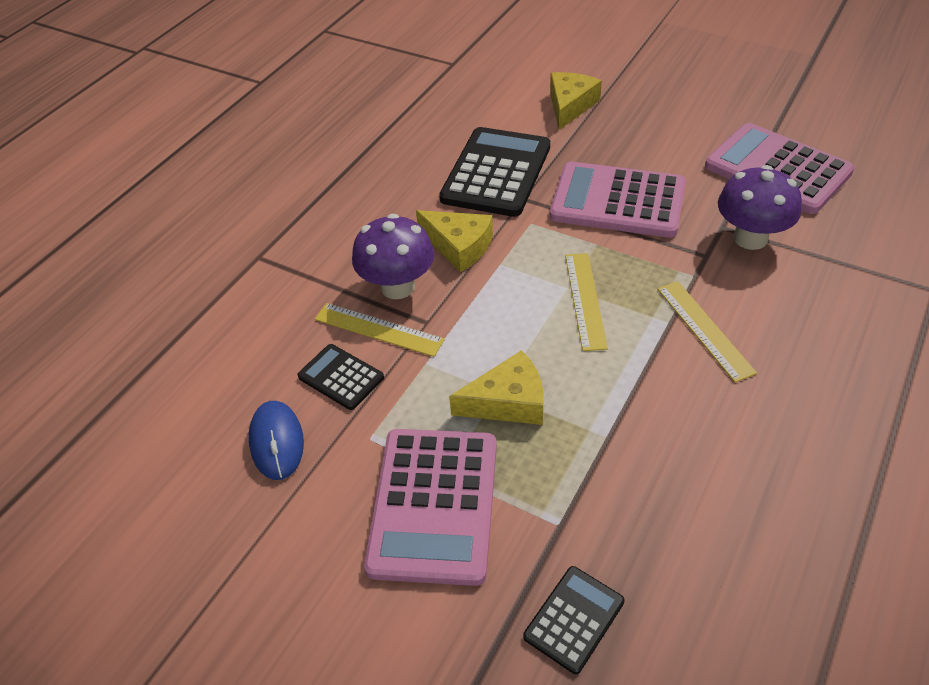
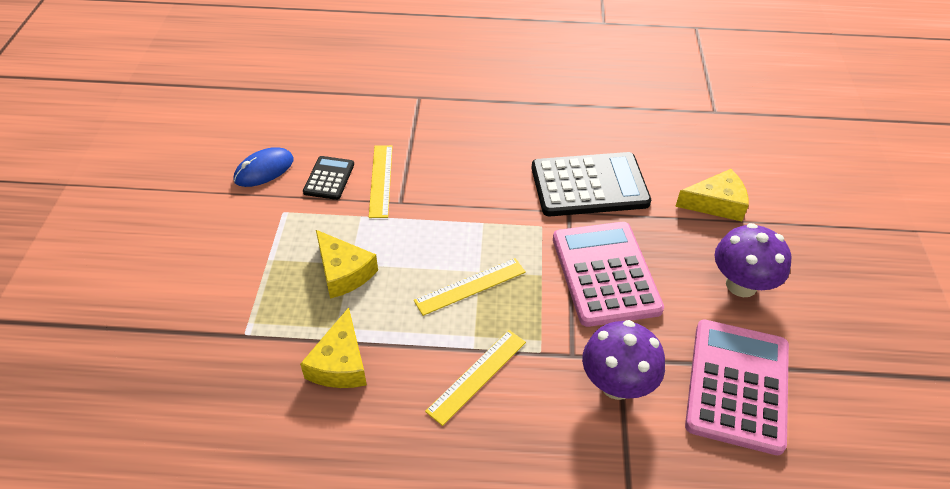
camera: 60 degrees right, 0 degrees up
purple mushroom [352,214,434,299] -> purple mushroom moved to [714,223,791,297]
pink calculator [364,429,497,586] -> none
yellow cheese [416,210,493,272] -> yellow cheese moved to [300,307,367,388]
black calculator [523,566,625,674] -> none

